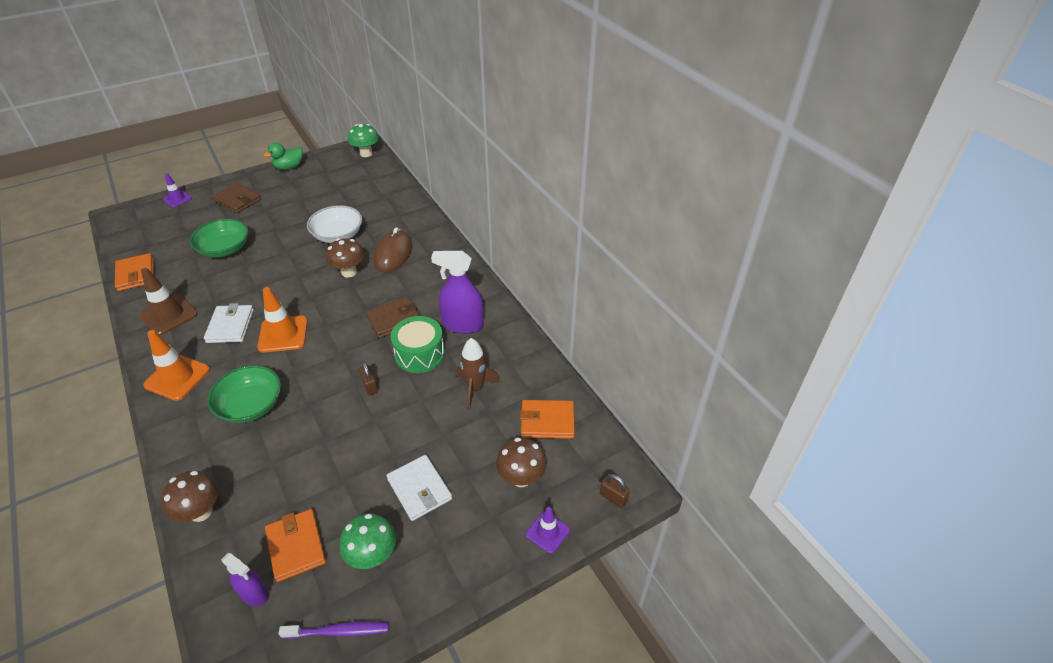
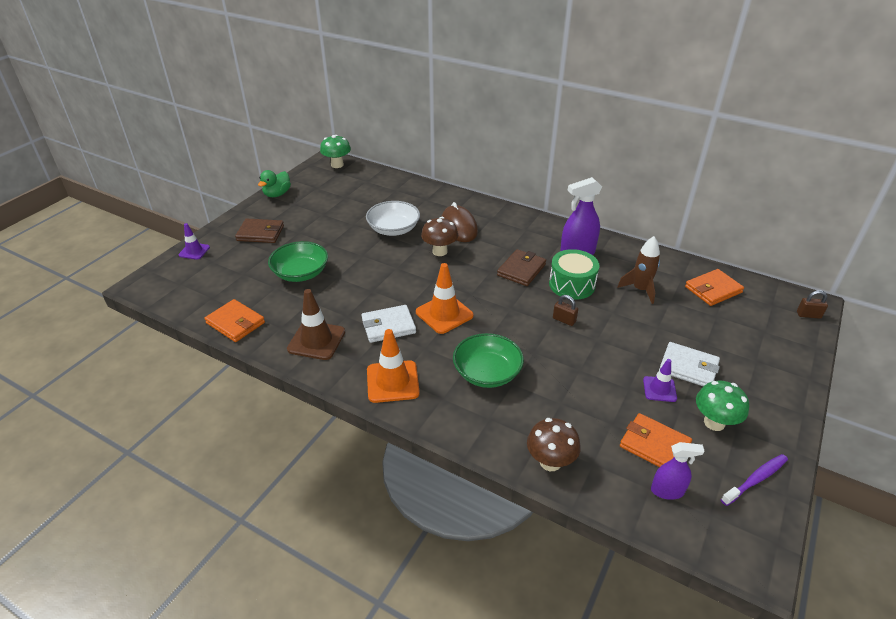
camera: 30 degrees left, 5 degrees down
white wallet [204,303,254,343] -> white wallet turned 75 degrees counterclockwise [362,305,416,343]
brown mushroom [496,438,547,487] -> none
purple traffic cone [526,507,570,554] -> purple traffic cone moved to [643,359,677,402]

